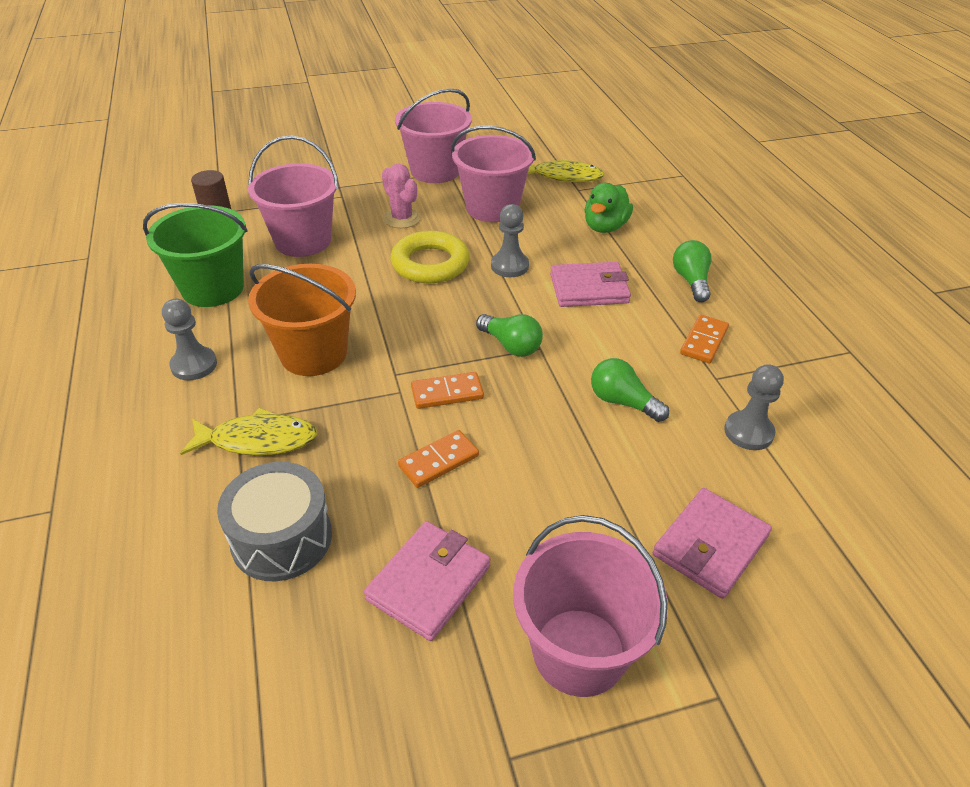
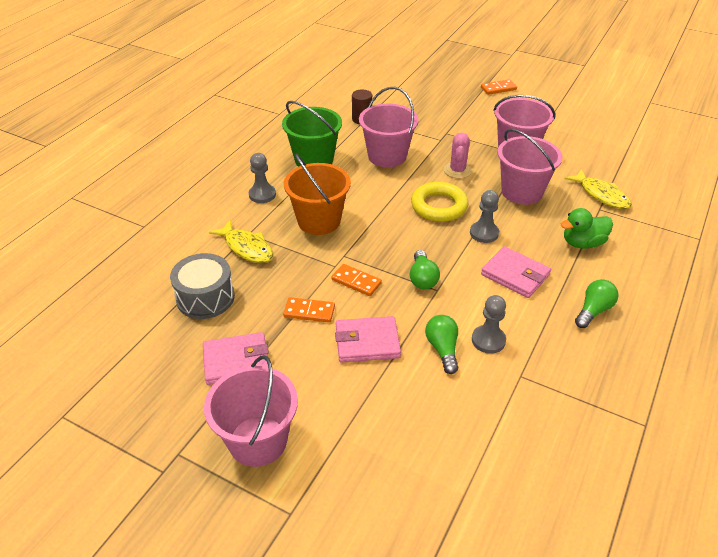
camera: 45 degrees right, 0 degrees up
pink wallet [653,488,772,599] -> pink wallet moved to [335,316,401,362]
orange domino [680,315,729,363] -> orange domino moved to [481,79,517,95]
grey pawn [724,364,784,450] -> grey pawn moved to [472,295,506,354]

